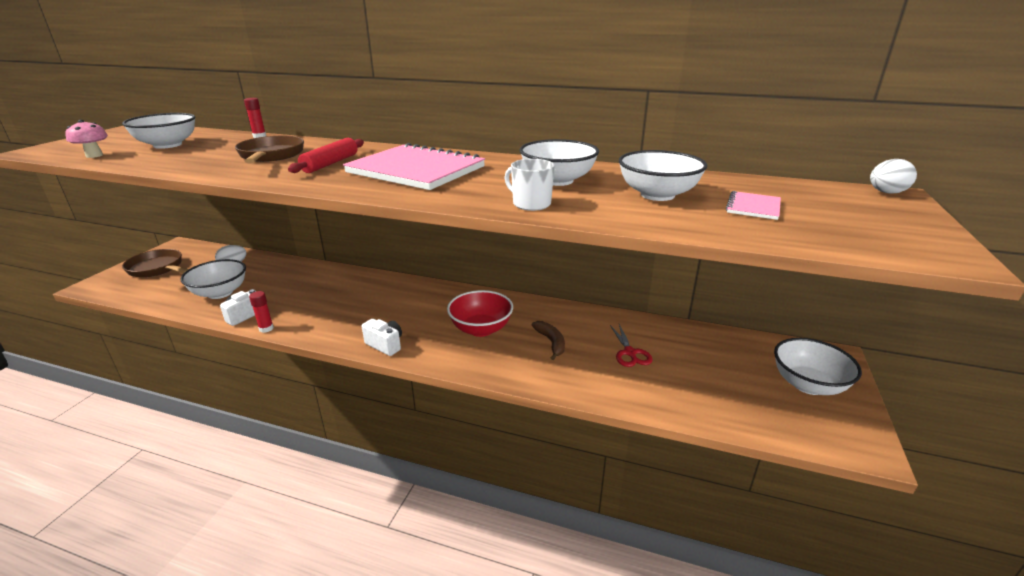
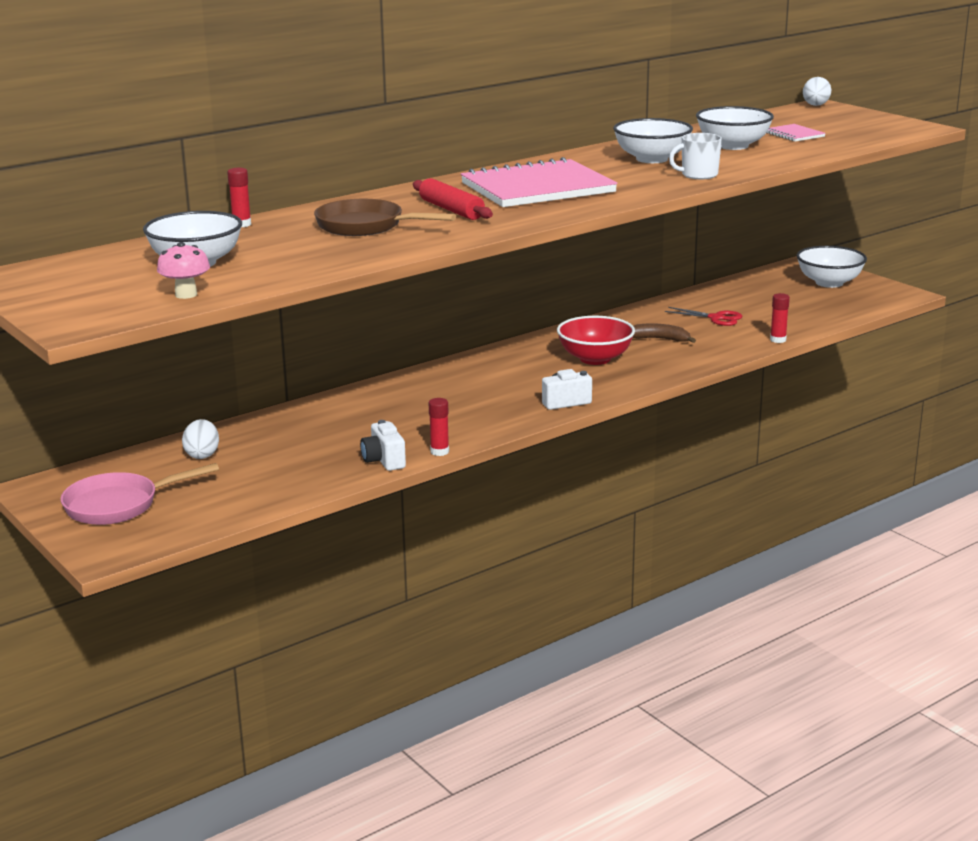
camera: 55 degrees left, 5 degrees down
brown pan [122,249,189,277] -> pink pan [60,463,219,525]
white bowl [180,259,246,299] -> none
none -> red glue stick [770,293,790,343]

